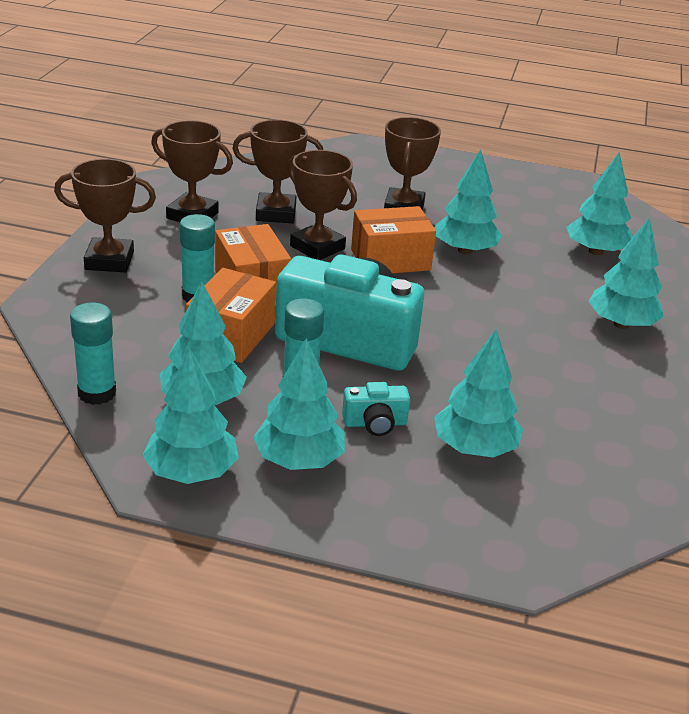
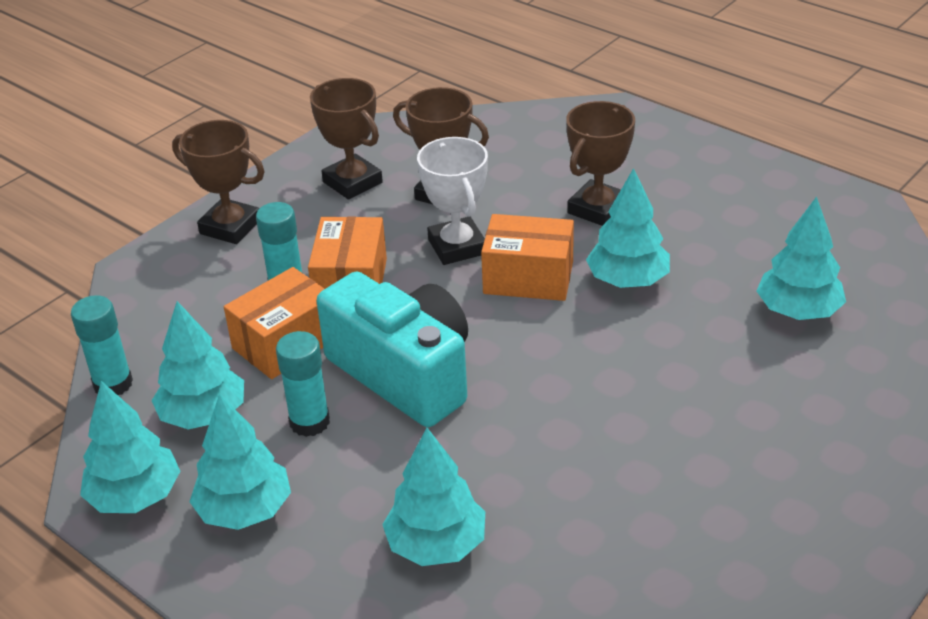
camera: 30 degrees right, 5 degrees up
brown trophy [288,150,357,260] -> white trophy [417,137,488,265]
turquoise camera [342,382,410,436] -> none
turquoise tree [588,217,664,329] -> none

